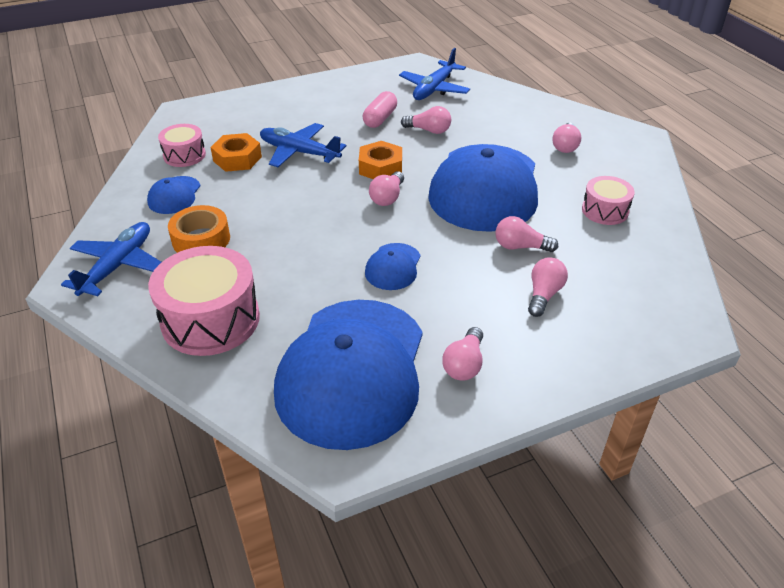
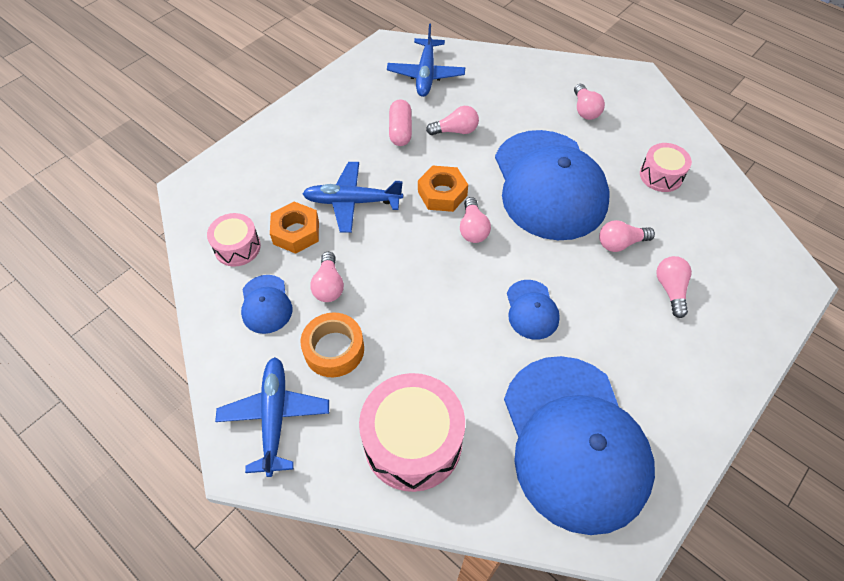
camera: 25 degrees left, 15 degrees up
pink light bulb [442,327,483,380] -> pink light bulb moved to [310,252,344,302]

